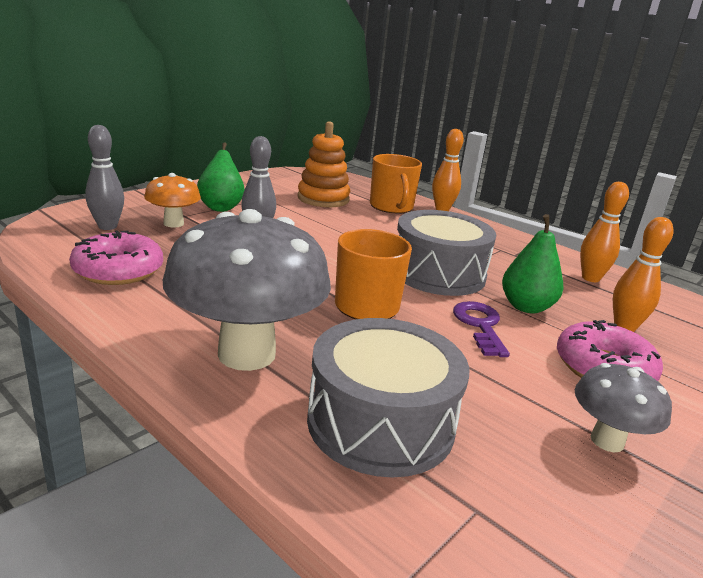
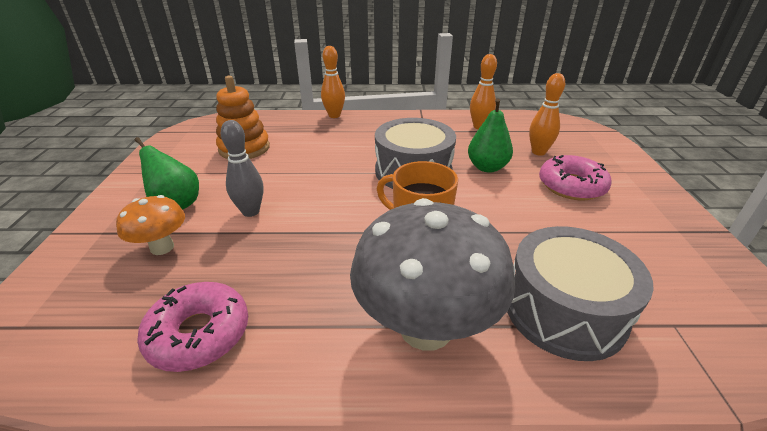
camera: 40 degrees left, 10 degrees up
grey bowling pin [85,125,124,230] -> none
orange mug [370,154,422,214] -> none
purple key [453,301,510,357] -> none
grey mushroom [575,363,672,452] -> none

